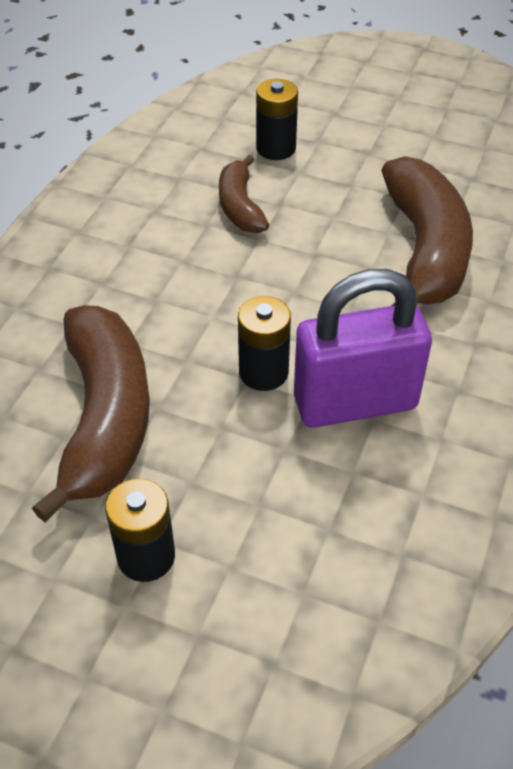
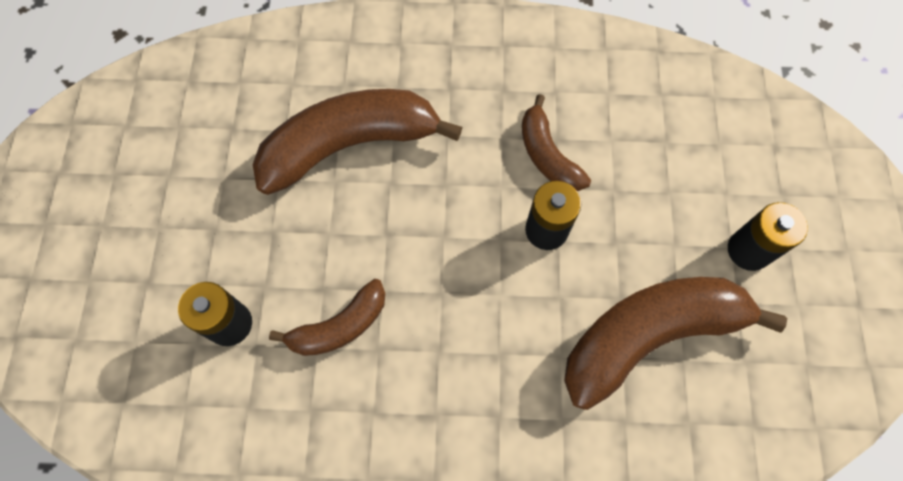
camera: 110 degrees left, 20 degrees up
purple padlock [294,269,432,428] -> brown banana [522,94,591,191]

